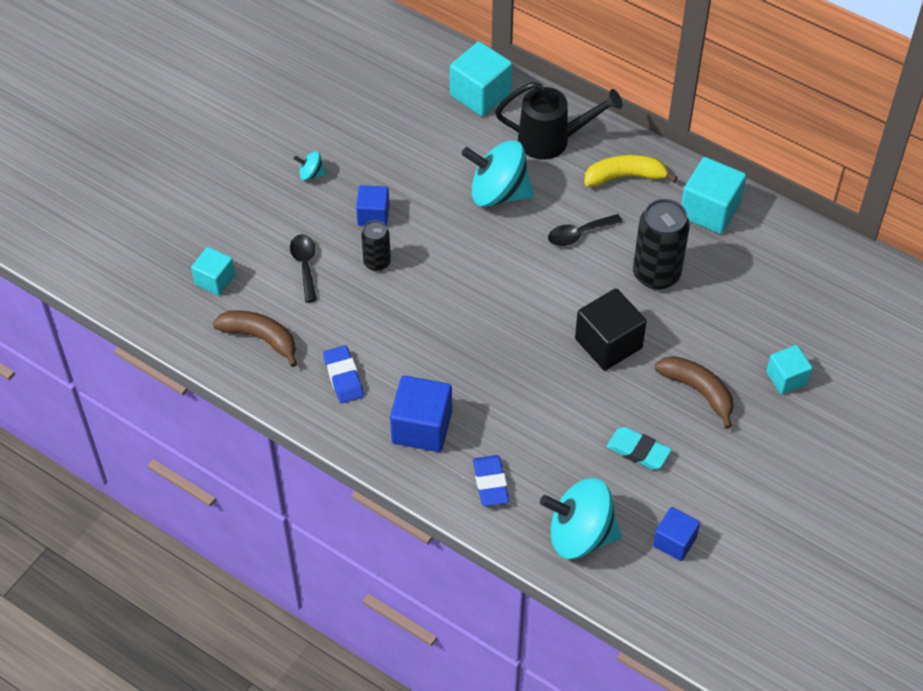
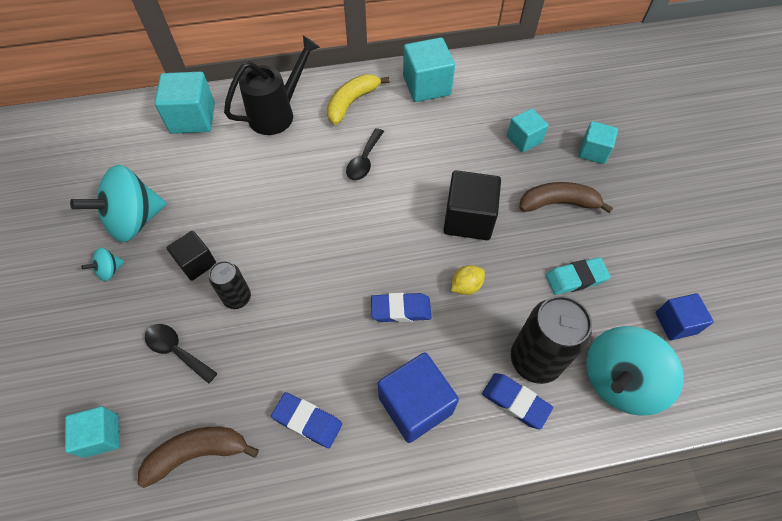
camera: 45 degrees left, 5 degrees up
blue cube [356,185,389,226] -> black cube [166,231,216,281]
turquoise spinning top [462,140,534,207] -> turquoise spinning top moved to [70,165,167,242]
black can [633,199,690,290] -> black can moved to [511,296,592,384]
none -> blue eraser [371,293,432,322]
none -> yellow lemon [451,265,485,295]
none -> turquoise cube [507,108,549,152]

